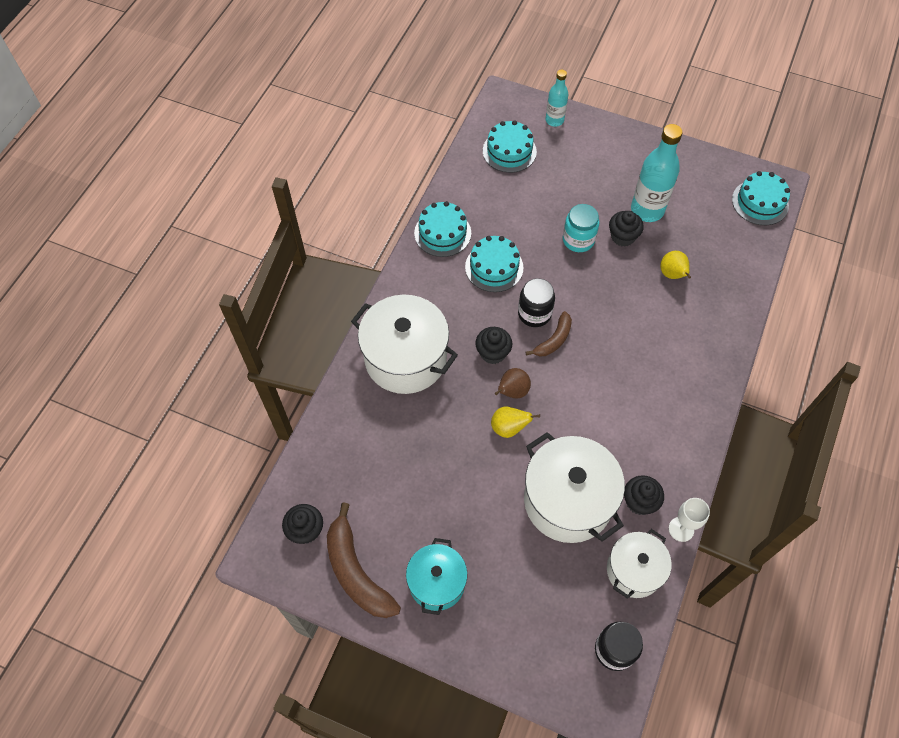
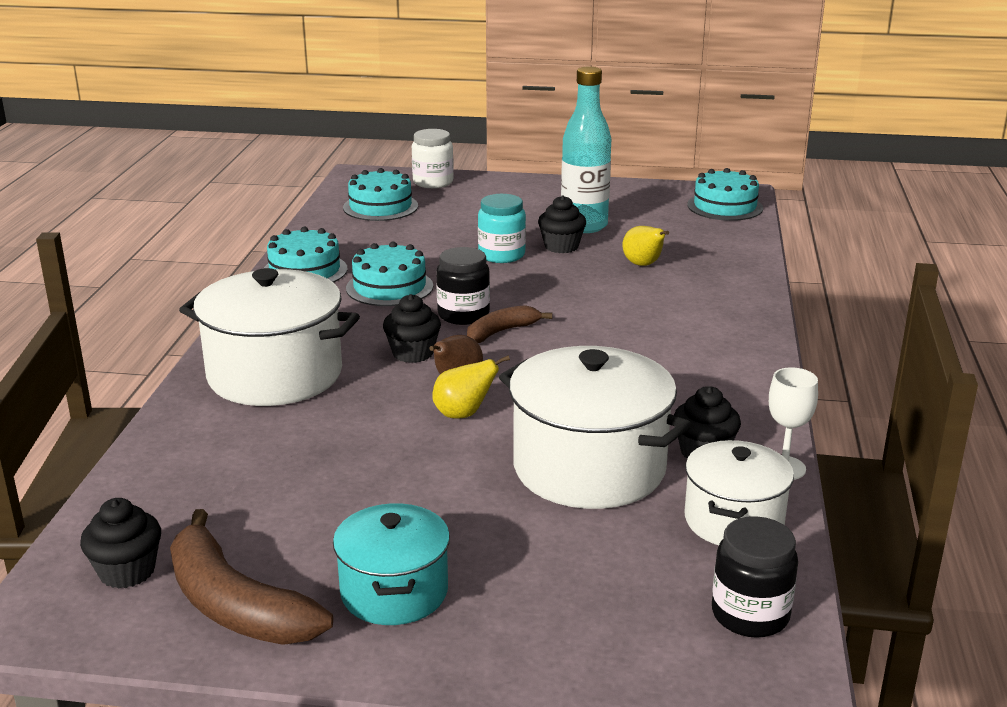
camera: 15 degrees left, 35 degrees down
brown banana [526,311,572,357] -> brown banana turned 150 degrees counterclockwise [467,305,552,343]
turquoise bottle [546,69,568,127] -> white jar [412,129,454,188]

